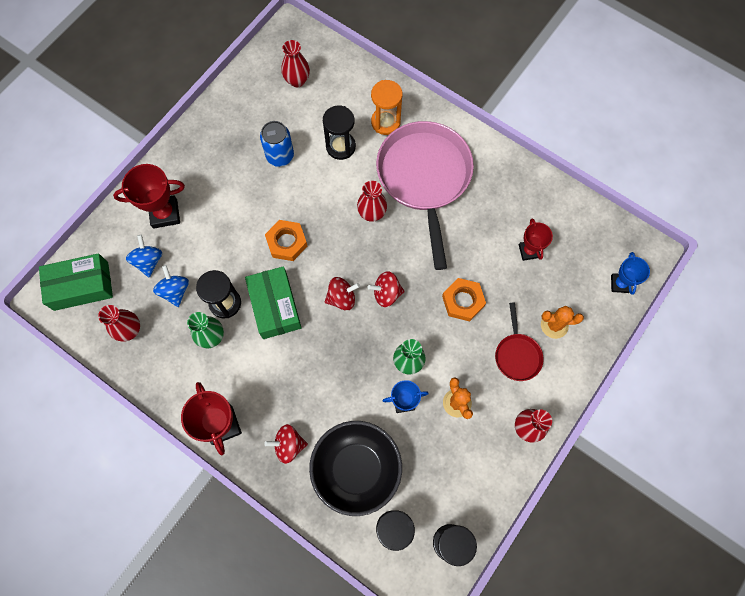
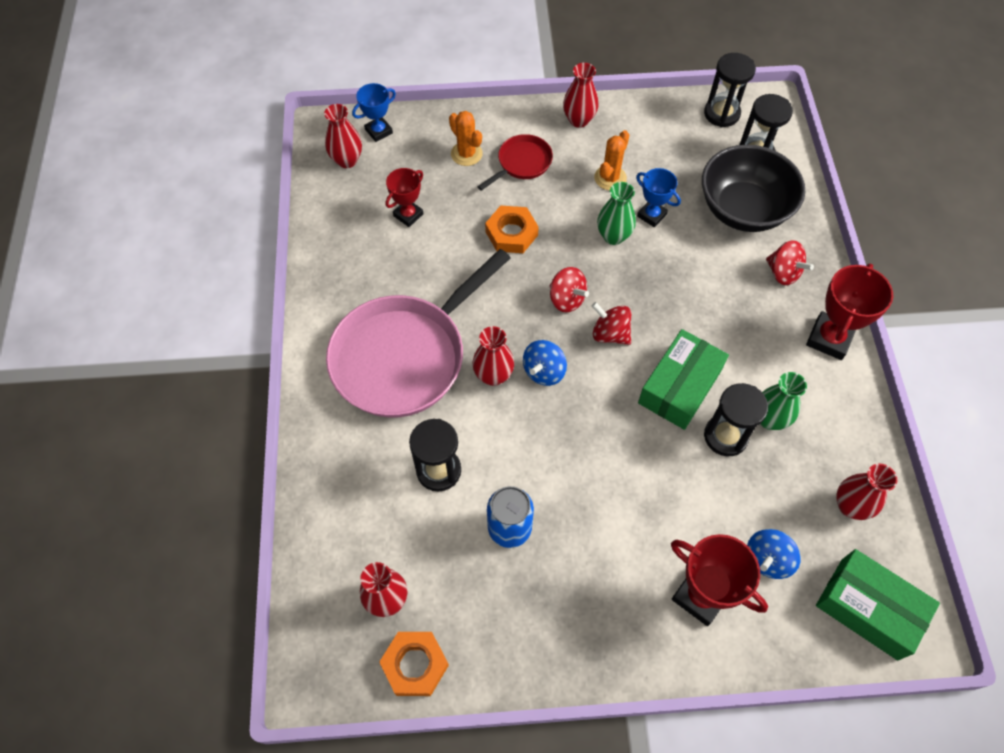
camera: 130 degrees left, 10 degrees down
blue spinning top [153,265,189,307] -> blue spinning top moved to [523,340,567,386]
orange nut [265,220,307,261] -> orange nut moved to [379,632,449,696]
orange hourglass [371,80,403,135] -> none
none -> red vase [324,104,362,168]

